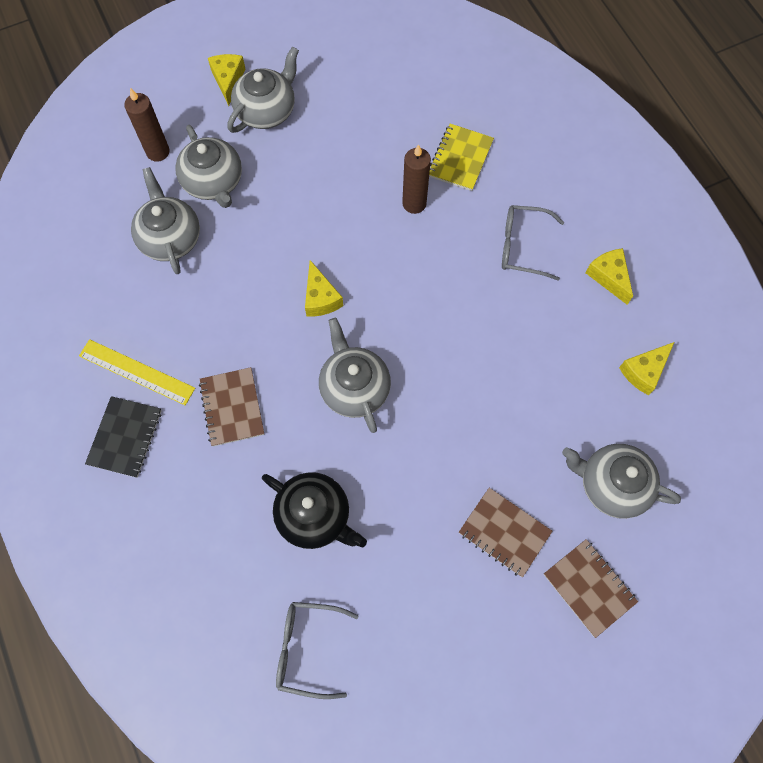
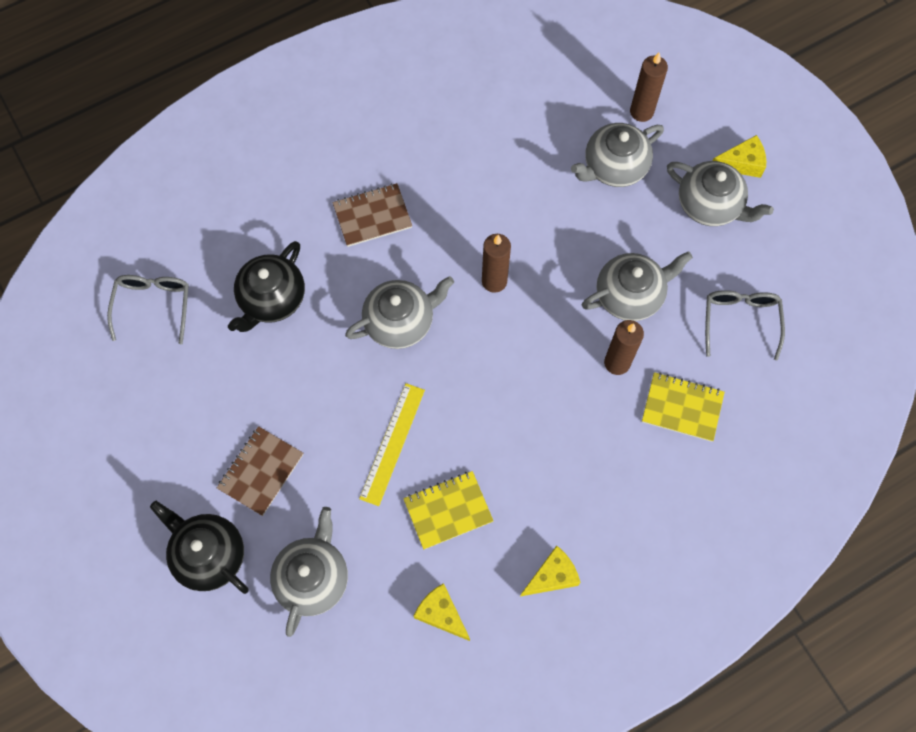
camera: 85 degrees right, 0 degrees up
yellow ruler [79,339,195,405] -> yellow ruler moved to [359,383,425,506]
black notebook [85,396,162,478] -> none
grey teapot [131,167,200,274] -> grey teapot moved to [582,251,693,321]
yellow cheese [305,260,343,317] -> brown candle [482,234,511,293]
grey glasses [502,205,564,281] -> grey glasses moved to [705,290,785,360]
brown notebook [544,539,638,638] -> black teapot [150,501,249,594]
none -> yellow notebook [403,471,493,549]

